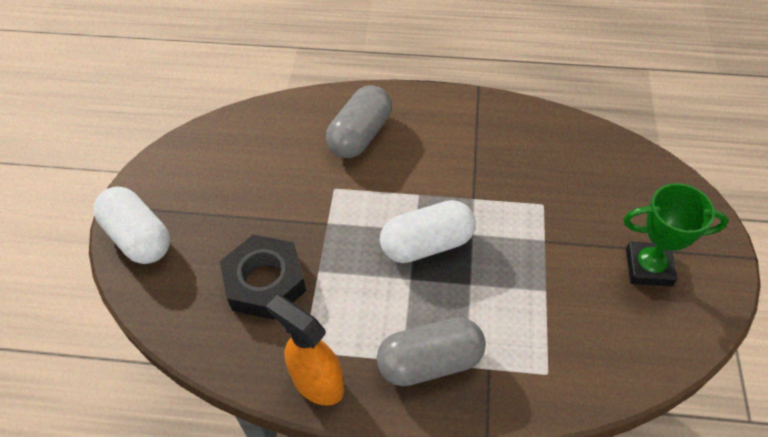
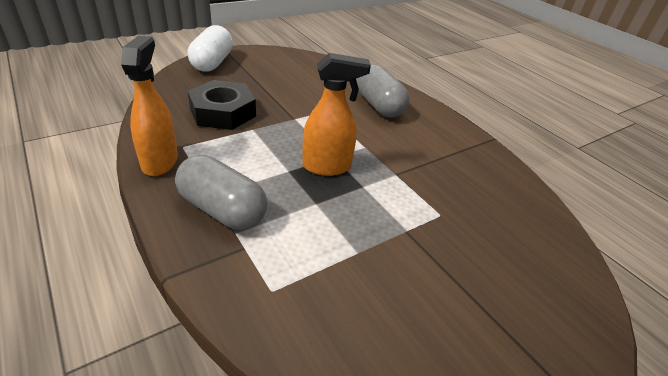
camera: 45 degrees right, 15 degrees down
grey capsule [326,85,392,158] -> grey capsule turned 75 degrees clockwise [356,64,409,117]
white capsule [380,200,476,263] -> orange spray bottle [302,53,371,176]
green trophy [623,183,728,286] -> none

